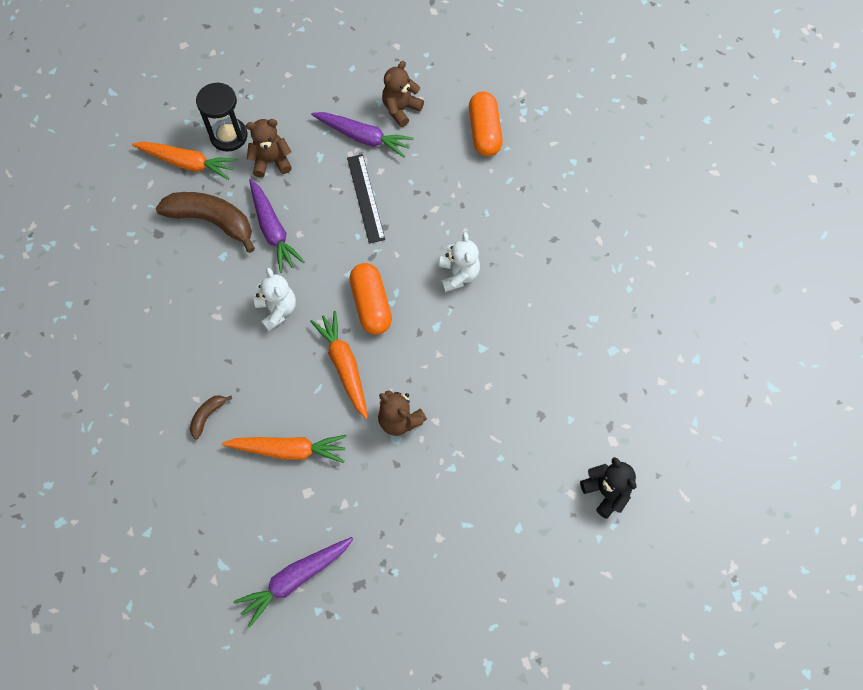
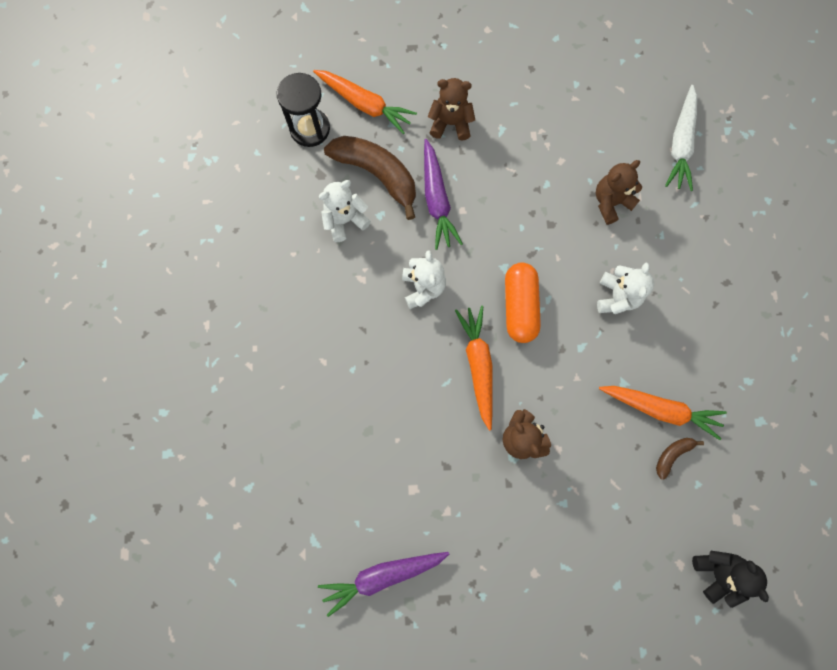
camera: 15 degrees right, 10 degrees up
brown banana [190,395,232,439] -> brown banana moved to [656,438,704,480]
black hourglass [196,82,248,152] -> black hourglass moved to [276,73,330,147]
orange carrot [222,435,346,463] -> orange carrot moved to [599,386,727,440]
purple carrot [311,112,414,158] -> none
black ruler [347,154,385,243] -> none
brown teddy bear [382,61,424,127] -> brown teddy bear moved to [596,160,642,225]
orange capsule [469,92,503,156] -> white carrot [665,85,697,191]
none -> white teddy bear [319,180,371,242]

